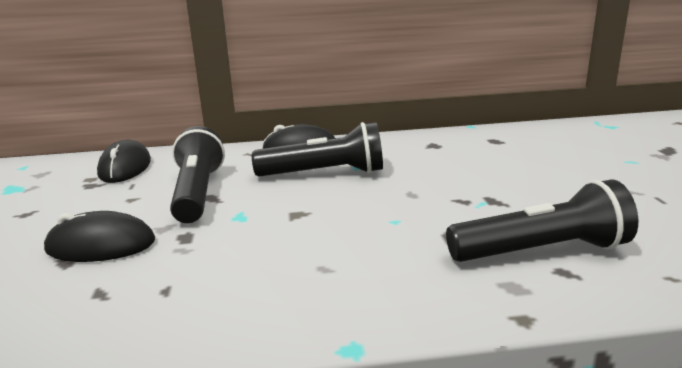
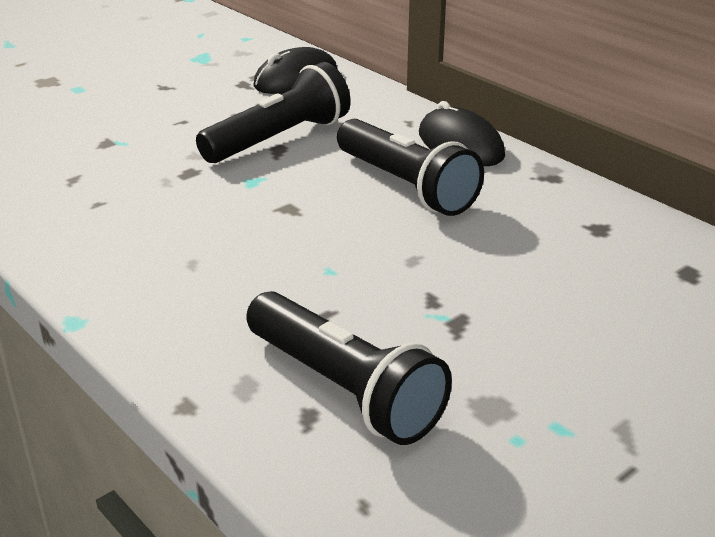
camera: 55 degrees right, 10 degrees up
black mouse [44,211,155,262] -> none

